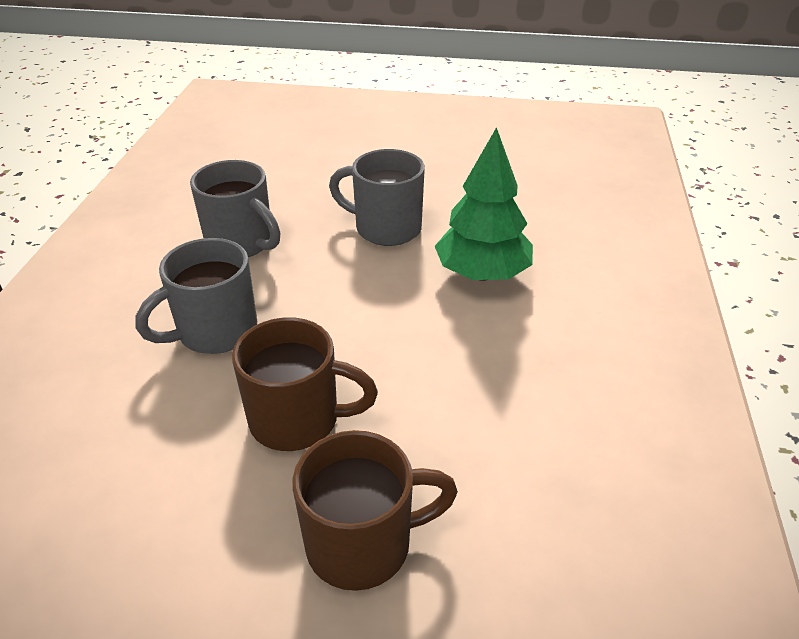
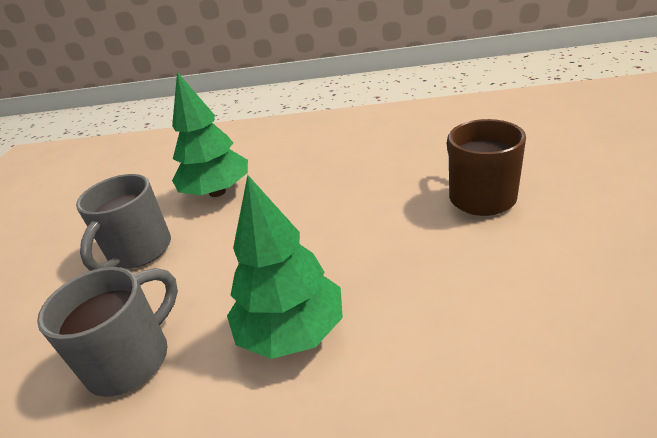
camera: 90 degrees left, 5 degrees down
grey mug [135,238,257,354] -> green tree [227,175,343,359]
brown mug [232,317,378,451] -> none

